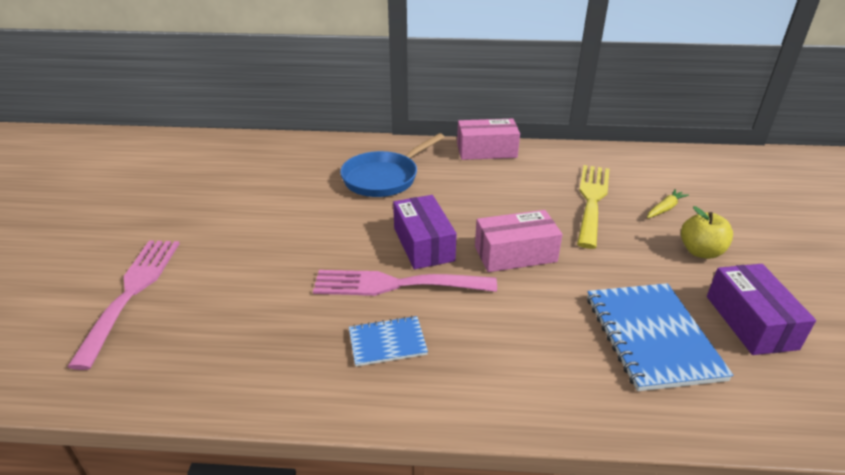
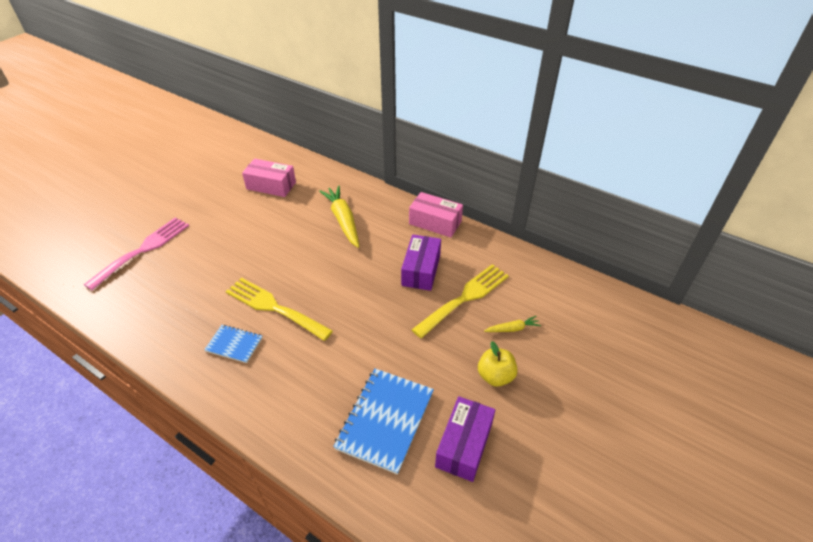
camera: 30 degrees right, 10 degrees up
pink fork [313,270,497,296] -> yellow fork [226,278,333,341]
blue pan [340,133,445,197] -> yellow carrot [319,186,359,248]
purple box [393,195,457,269] -> purple box moved to [401,234,441,291]
pink box [475,210,563,272] -> pink box moved to [242,159,296,197]

